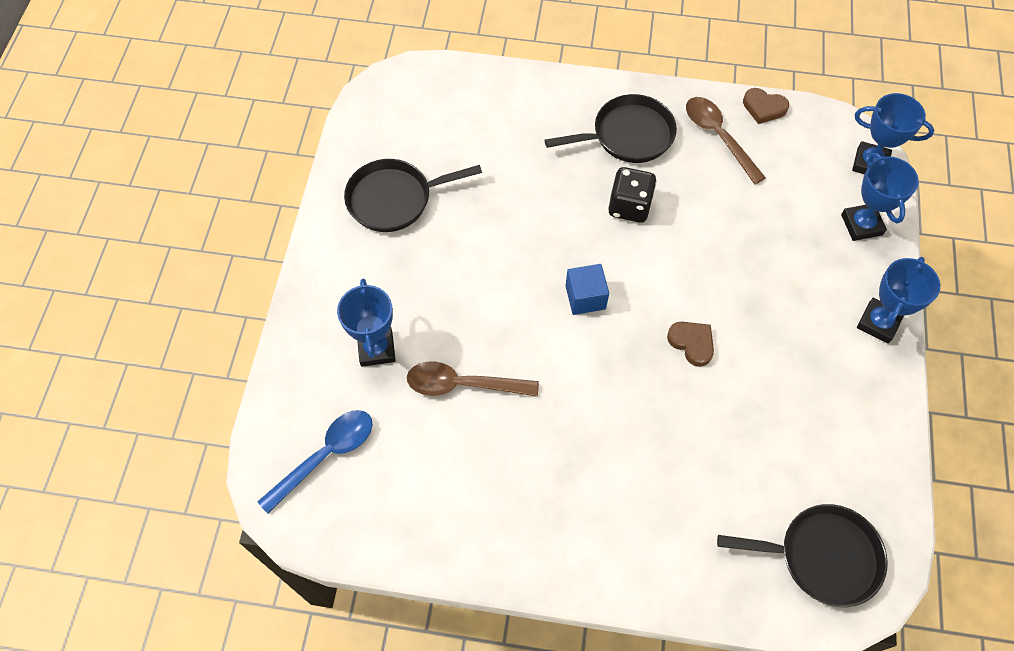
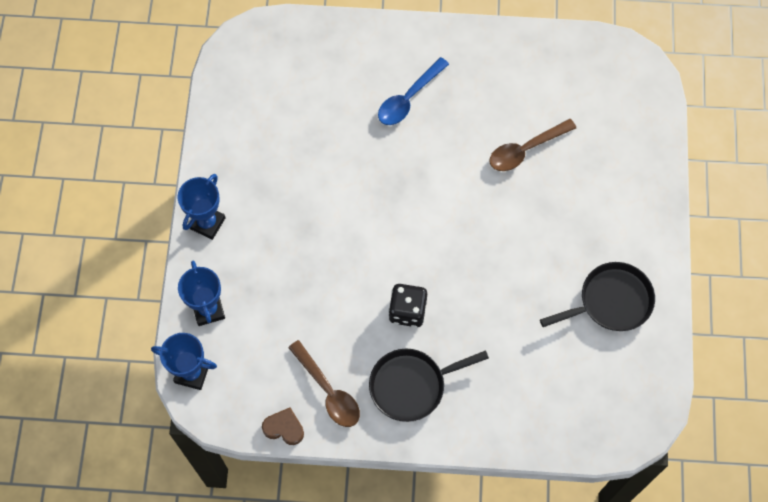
camera: 175 degrees right, 5 degrees up
blue spoon [257,410,372,514] -> blue spoon moved to [378,57,449,125]
blue trophy [337,279,396,367] -> none
brown spoon [407,361,539,397] -> brown spoon turned 150 degrees clockwise [489,119,576,171]
blue cube [566,264,609,315] -> none
brown heart [667,322,714,367] -> none
black pan [717,504,887,607] -> none

